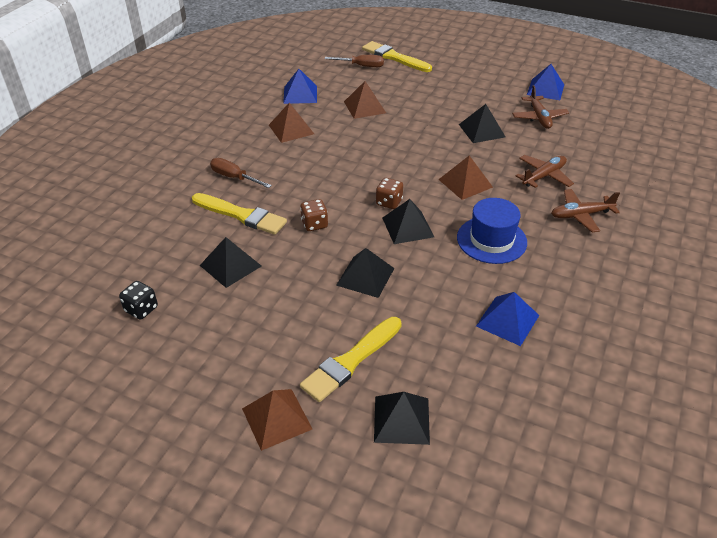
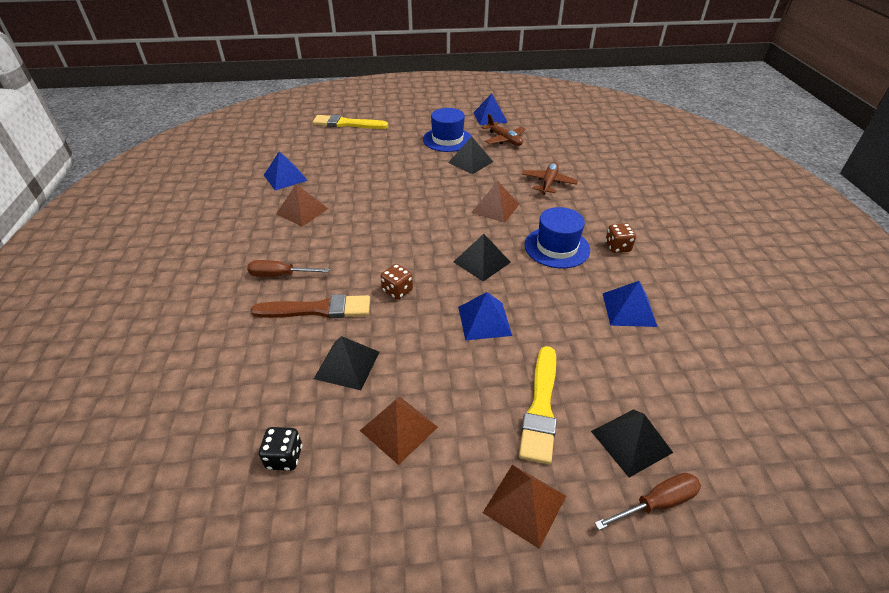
camera: 30 degrees left, 0 degrees up
yellow brush [192,193,287,235] -> brown brush [250,294,370,318]
brown screwdriver [324,55,384,67] -> brown screwdriver moved to [595,473,701,530]
black pyramid [336,248,394,298] -> blue pyramid [458,292,512,340]
brown pyramid [344,81,386,119] -> brown pyramid moved to [360,396,438,465]
brown dice [376,178,403,209] -> brown dice moved to [605,223,636,253]
brown plane [551,189,620,232] -> none
none -> blue hat [423,108,471,152]

